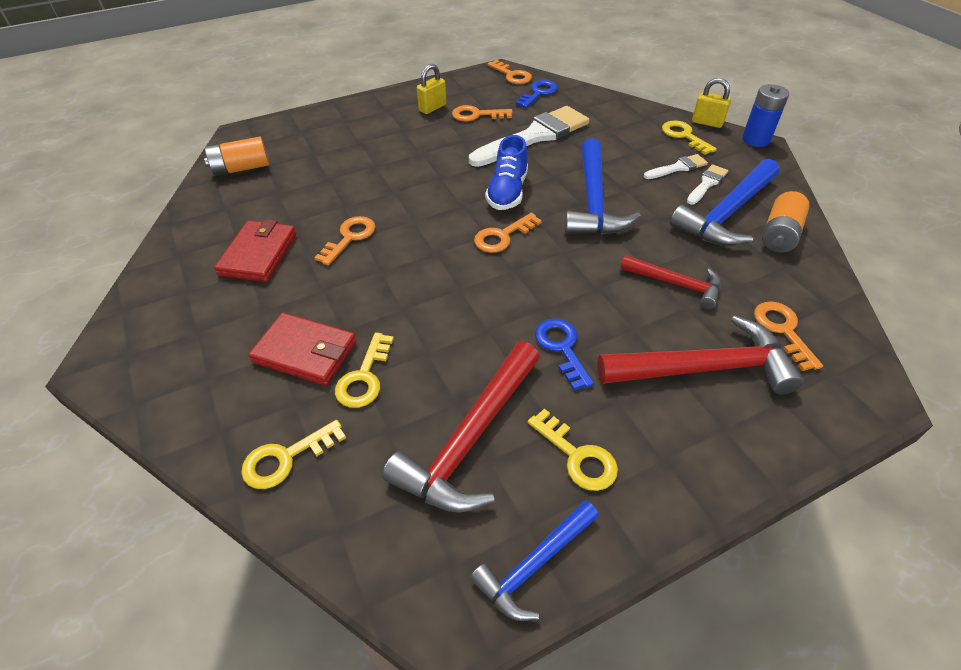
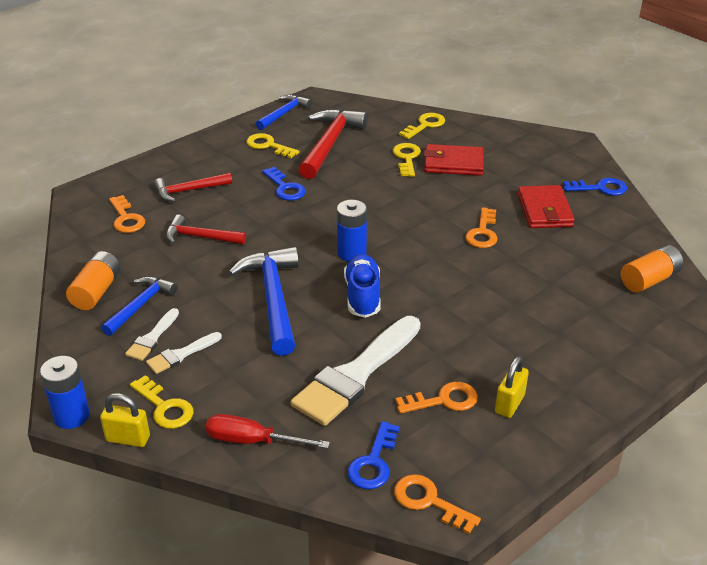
camera: 165 degrees right, 10 degrees down
orange key [474,213,542,253] -> blue battery [337,200,367,261]
red hammer [597,315,804,394] -> red hammer [154,173,232,202], size x0.60
blue hammer [670,159,779,246] -> blue hammer [101,276,177,336], size x0.60
none -> red screwdriver [205,414,330,449]
none -> blue key [563,178,627,196]

